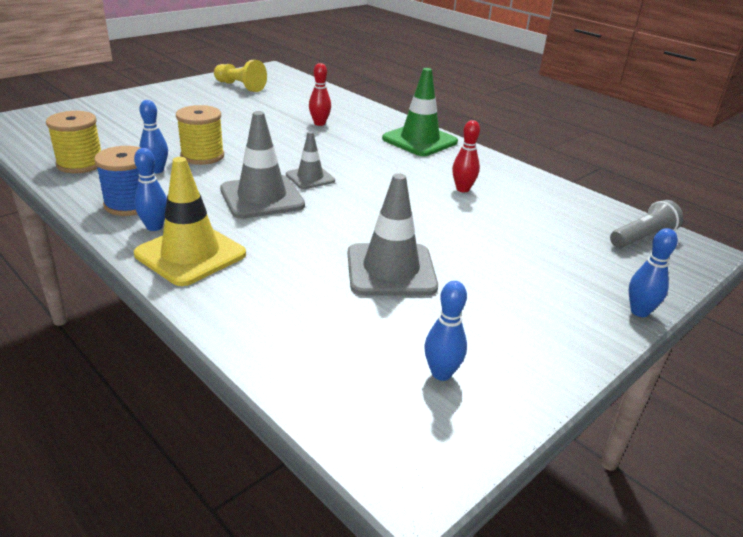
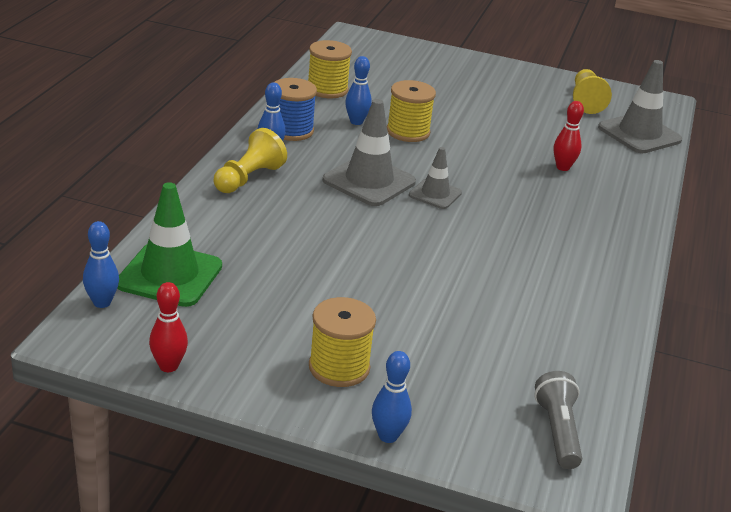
camera: 60 degrees right, 0 degrees up
yellow traffic cone [134,157,246,286] -> yellow pawn [214,128,287,193]
grey traffic cone [348,173,438,296] -> grey traffic cone moved to [598,60,682,153]
green traffic cone [382,68,458,156] -> green traffic cone moved to [117,182,222,307]
blue bowling pin [424,281,467,381] -> blue bowling pin moved to [83,221,119,308]
red bowling pin [452,120,480,192] -> red bowling pin moved to [149,282,188,372]
grey flashlight [610,200,683,248] -> grey flashlight turned 120 degrees counterclockwise [534,371,582,469]
none -> yellow spool [309,297,376,387]

